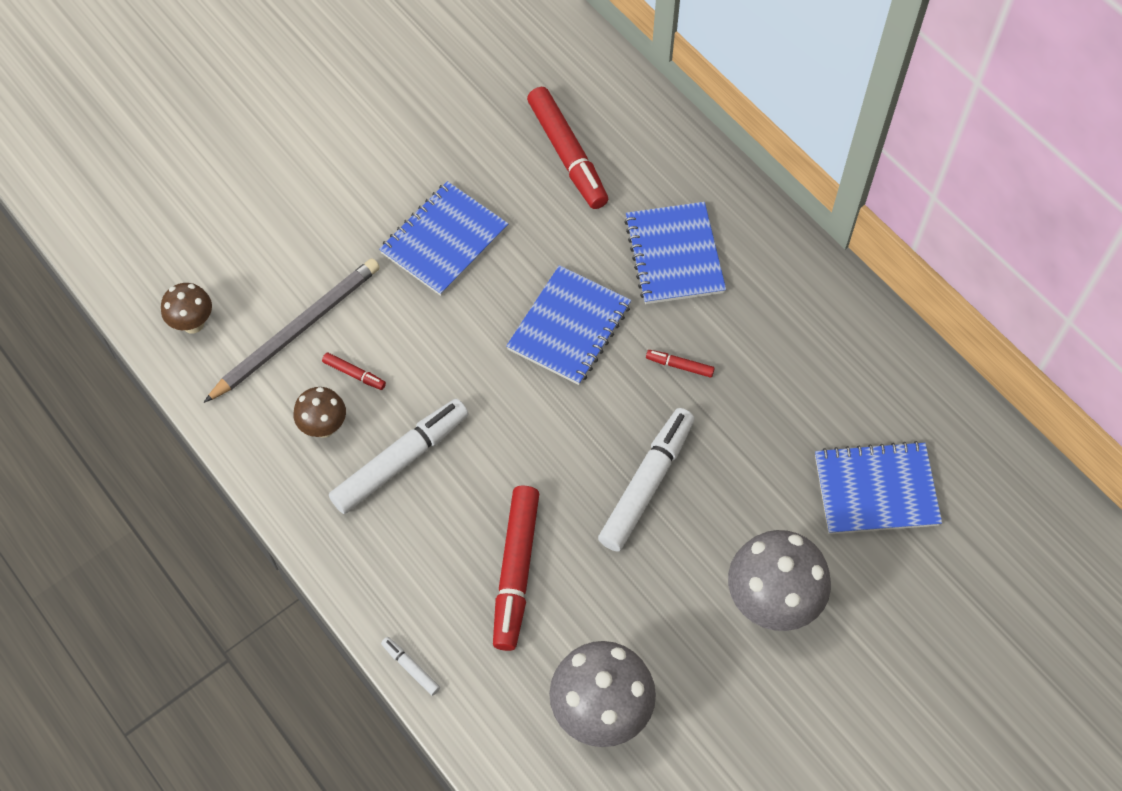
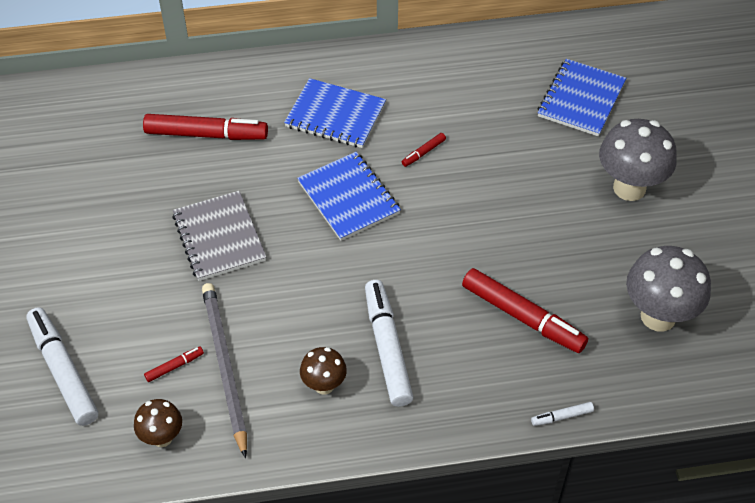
camera: 60 degrees left, 10 degrees down
red marker [322,353,386,390] -> red marker moved to [144,347,204,382]
blue notebook [379,181,509,296] -> grey notebook [172,191,266,281]
white marker [598,408,695,552] -> white marker moved to [26,307,98,426]

